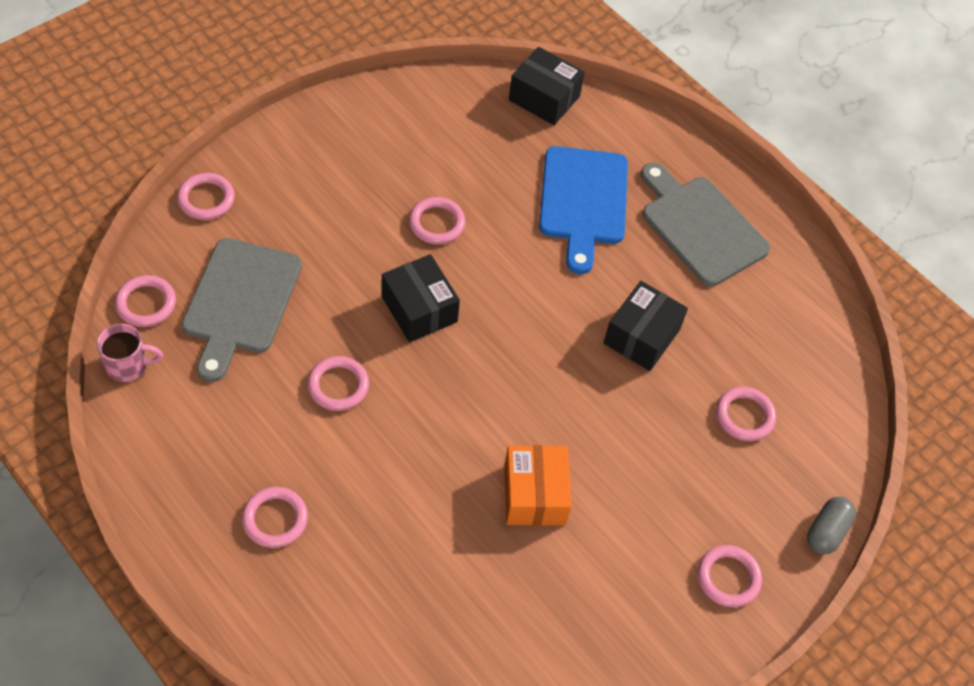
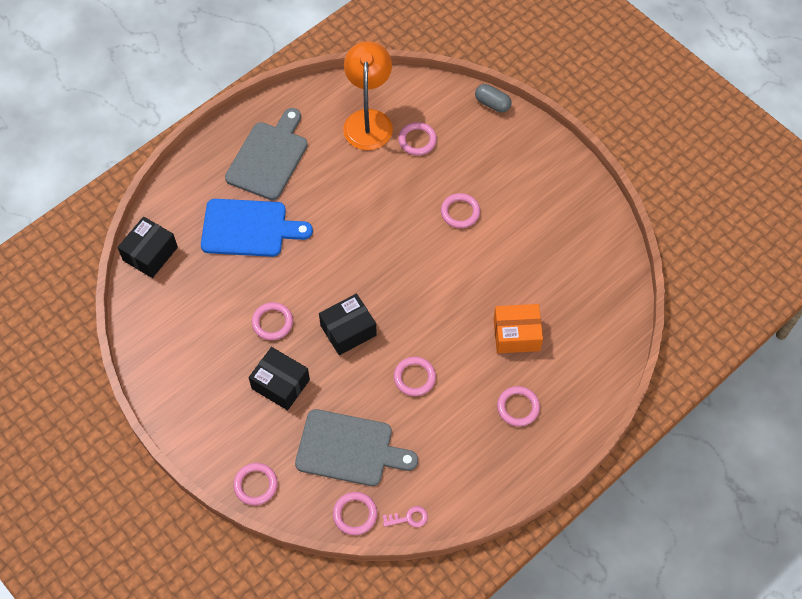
camera: 85 degrees left, 5 degrees up
pink mug [97,323,163,382] -> pink key [383,506,428,527]
orange box [504,445,572,526] -> orange box moved to [494,304,543,353]
black box [604,281,688,371] -> black box moved to [249,347,310,410]
grey cutting board [641,162,770,287] -> grey cutting board turned 150 degrees clockwise [225,108,308,200]
pink ring [697,545,762,607] -> pink ring moved to [441,193,480,228]
none -> orange lamp [343,41,393,150]

